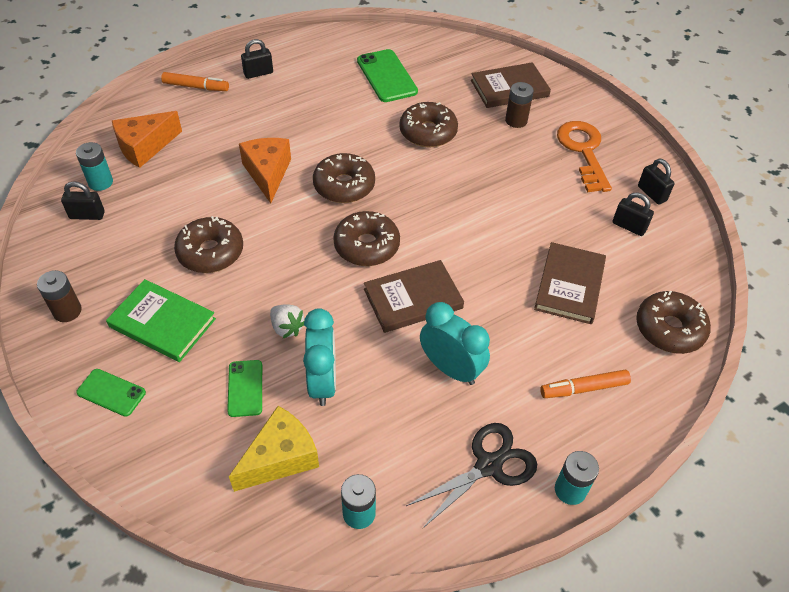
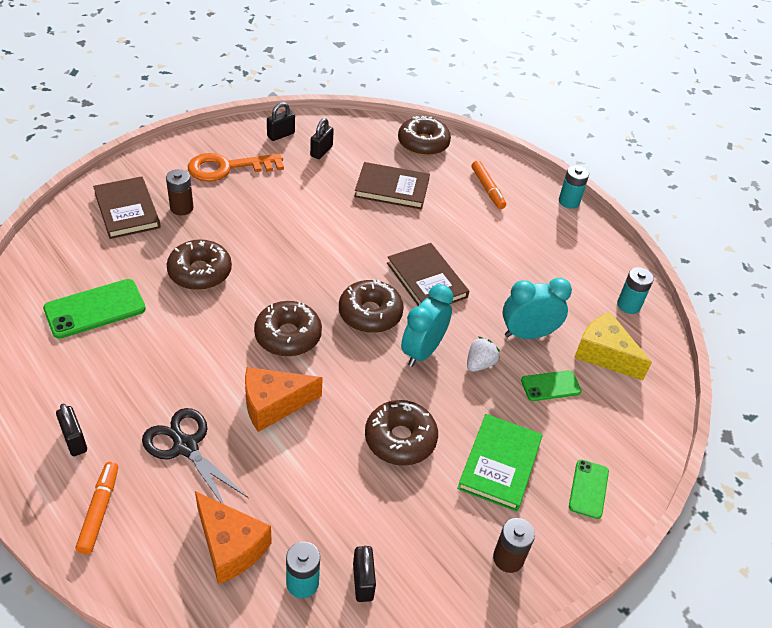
camera: 100 degrees left, 5 degrees down
black scissors [406,423,537,528] -> black scissors moved to [142,408,249,504]
turquoise clock [420,302,490,385] -> turquoise clock moved to [401,284,453,367]

